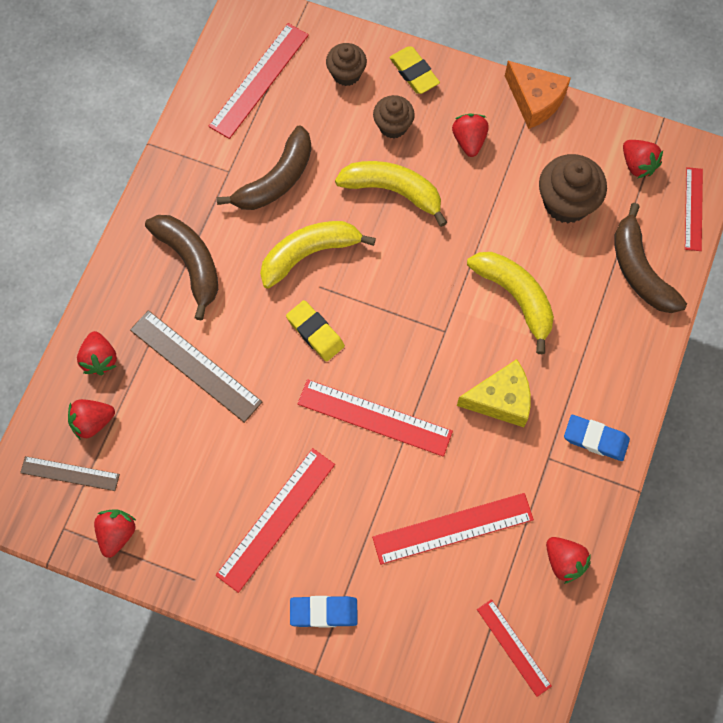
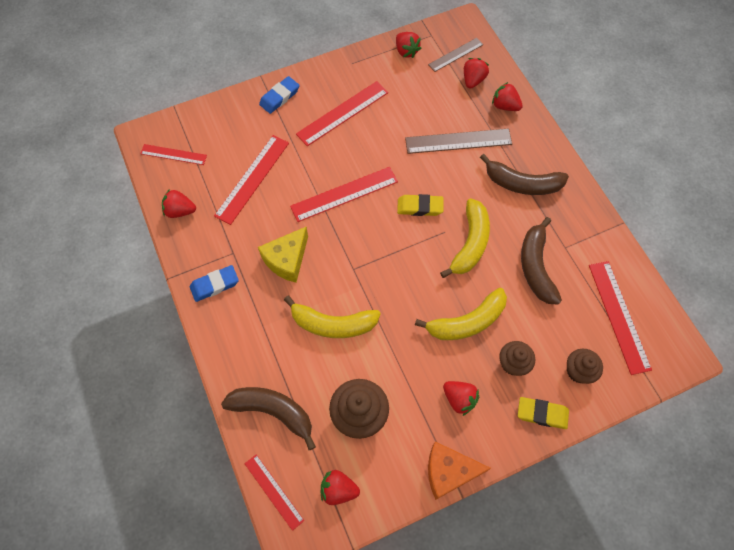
camera: 135 degrees right, 5 degrees down
red ruler [216,448,335,593] -> red ruler turned 60 degrees clockwise [296,81,388,146]

